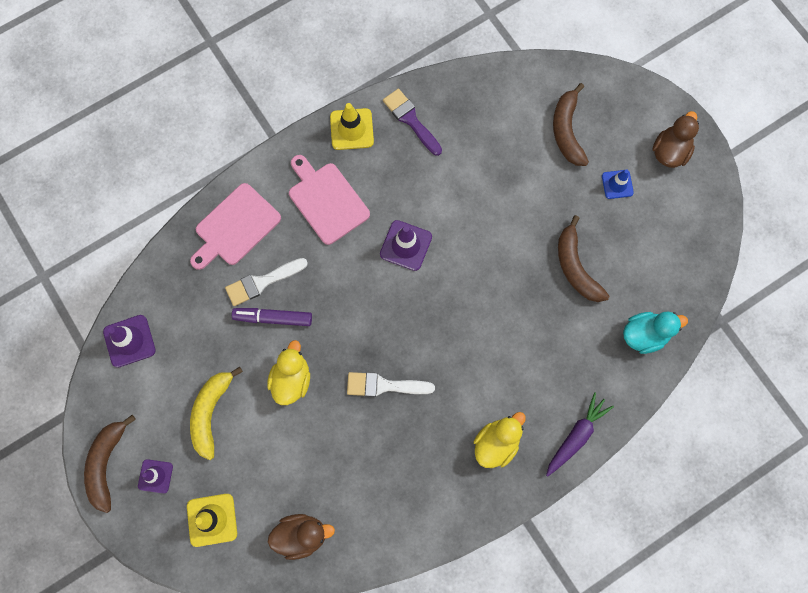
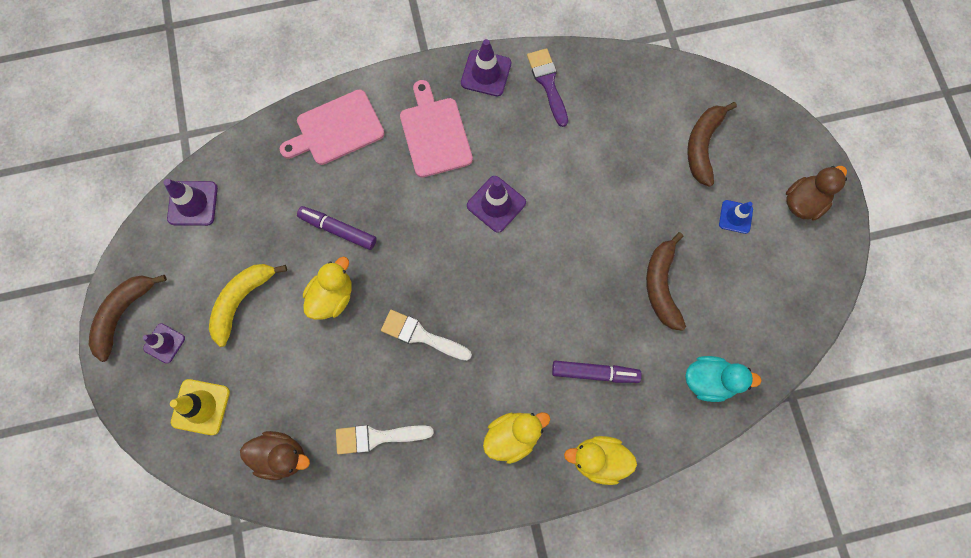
camera: 20 degrees right, 0 degrees up
white brush [225,258,308,306] -> white brush moved to [336,425,434,454]
yellow traffic cone [330,103,374,150] -> purple traffic cone [461,39,511,96]
purple carrot [546,392,614,476] -> yellow duck [564,436,637,485]
none -> purple marker [552,361,642,383]

